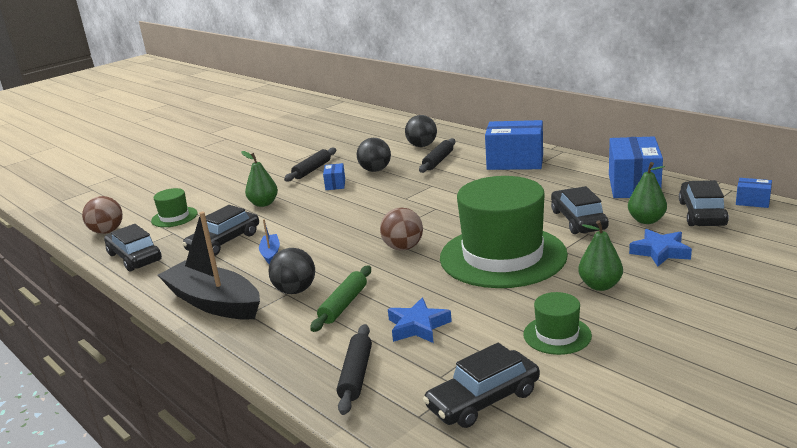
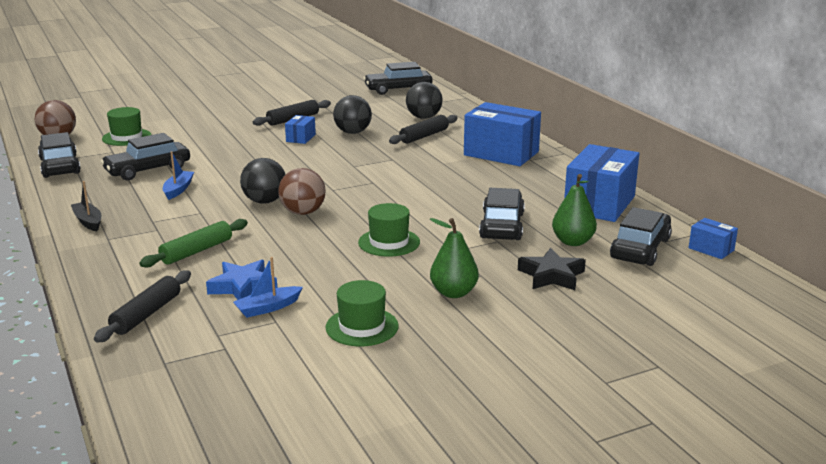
camera: 15 degrees right, 0 degrees up
black boat [158,212,260,320] -> black boat [71,181,101,231], size x0.44
green pear [241,151,278,207] -> none
black ball [268,248,315,294] -> black ball moved to [240,158,286,204]
black car [423,343,540,428] -> black car moved to [363,62,432,95]
green hat [440,176,568,288] -> green hat [358,203,420,257], size x0.44
blue star [629,229,692,267] -> black star [518,248,586,290]
none -> blue boat [233,257,303,318]

